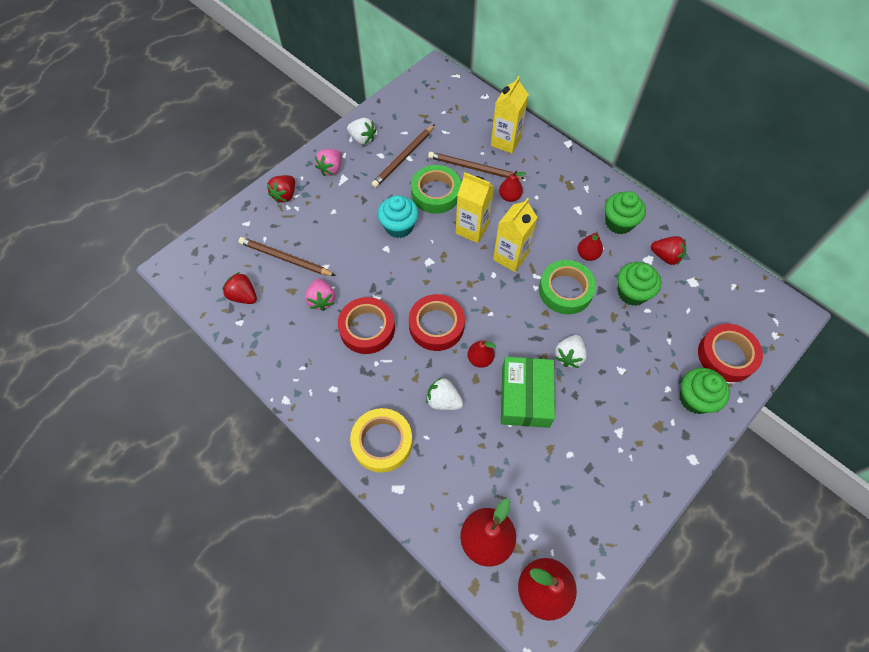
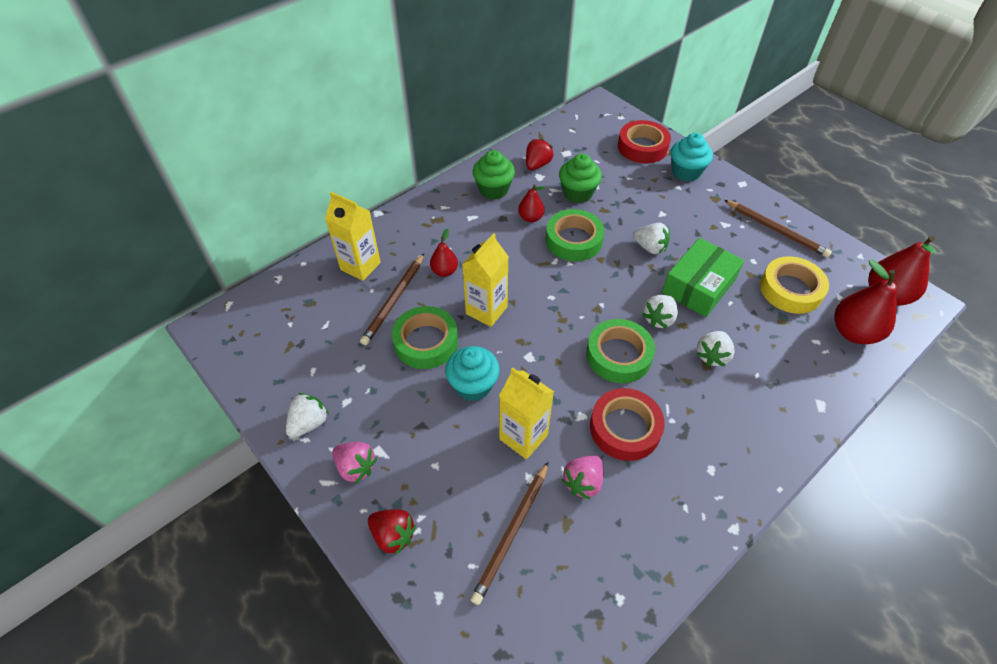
camera: 85 degrees left, 10 degrees down
red strawberry [222,272,257,304] -> none
pink strawberry [305,279,335,311] -> pink strawberry turned 135 degrees clockwise [562,455,604,499]
yellow tape [350,408,413,473] -> yellow tape moved to [760,256,829,314]
brown pencil [372,124,435,188] -> brown pencil moved to [724,200,832,258]
red tape [409,294,465,351] -> green tape [586,319,655,383]
red pear [467,340,496,368] -> white strawberry [642,295,678,328]
yellow carton [493,198,538,272] -> yellow carton moved to [499,367,554,459]
green box [501,357,555,428] -> green box turned 60 degrees counterclockwise [662,238,744,317]
green cupcake [679,368,730,414] -> turquoise cupcake [671,133,713,182]

